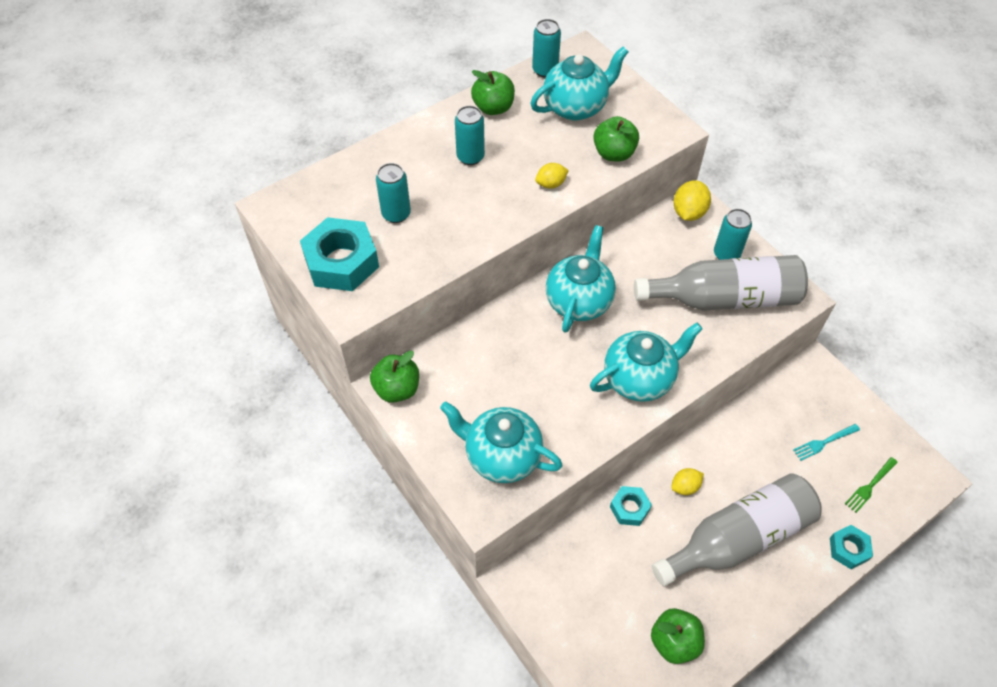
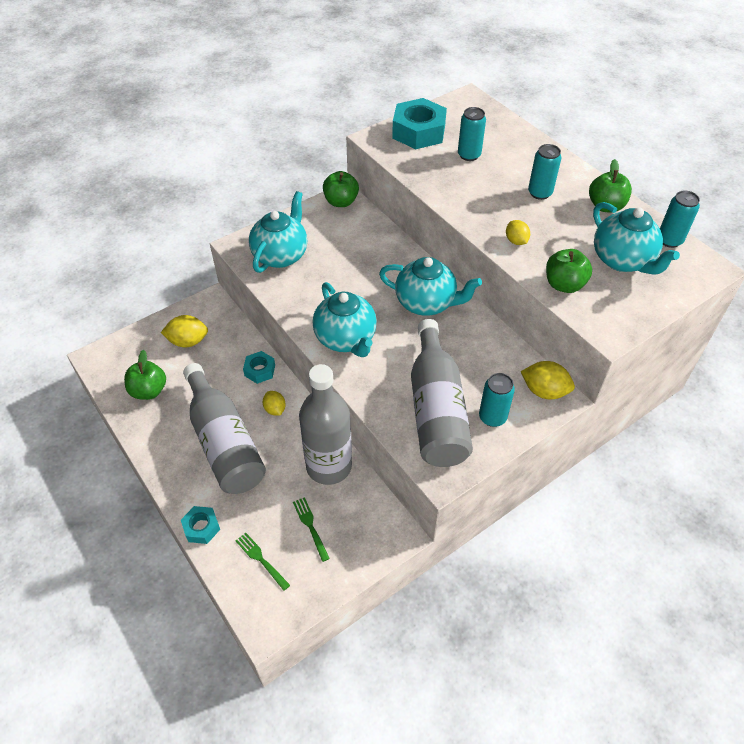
camera: 90 degrees right, 5 degrees down
turquoise fork [793,424,860,461] -> green fork [293,497,330,562]
none -> yellow lemon [161,315,208,348]
none -> grey bottle [299,364,352,485]

